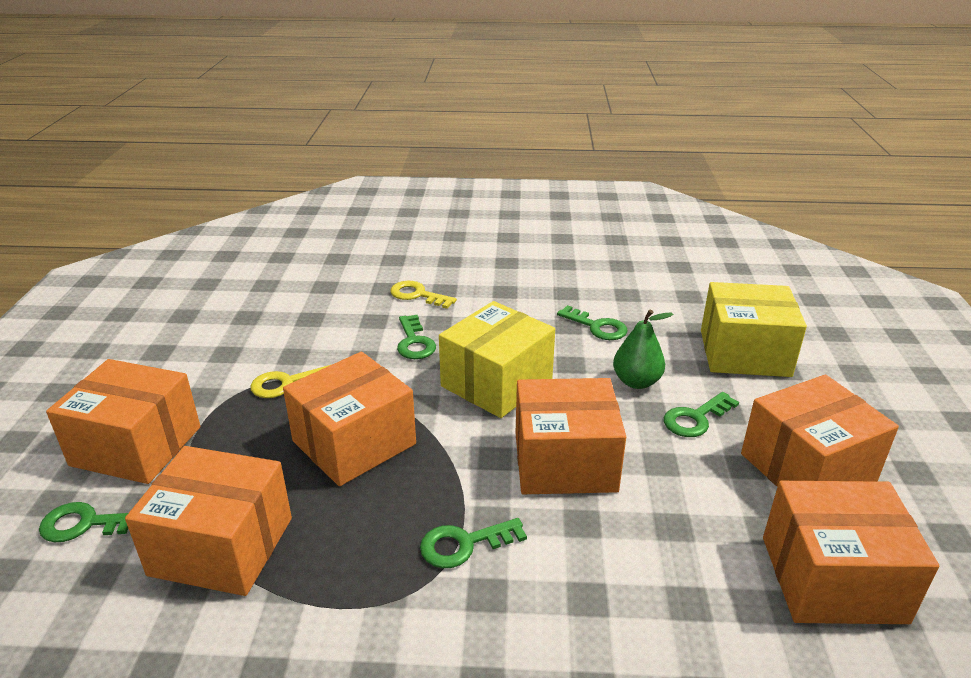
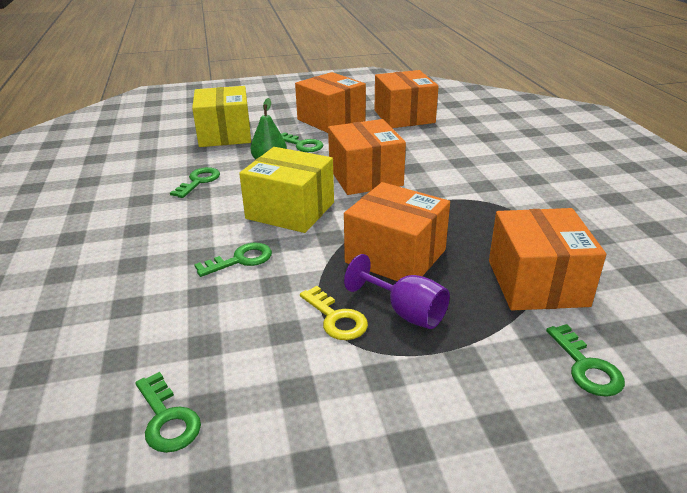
camera: 105 degrees left, 0 degrees up
orange box [46,359,200,484] -> none
yellow key [390,281,457,309] -> none
green key [420,518,527,568] -> green key moved to [135,372,201,453]
none -> purple goblet [344,254,450,329]

